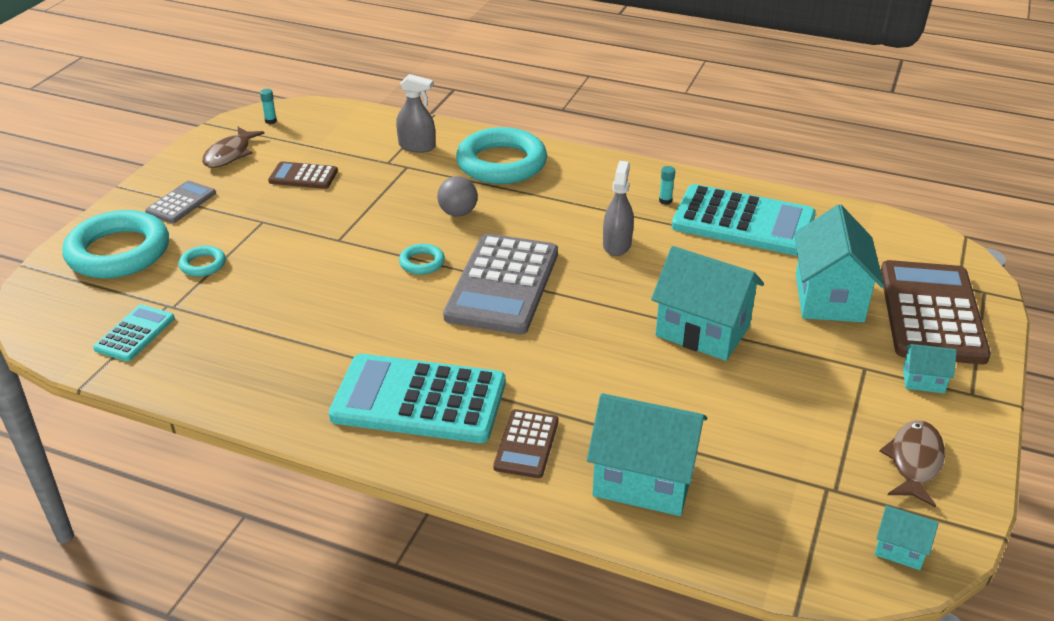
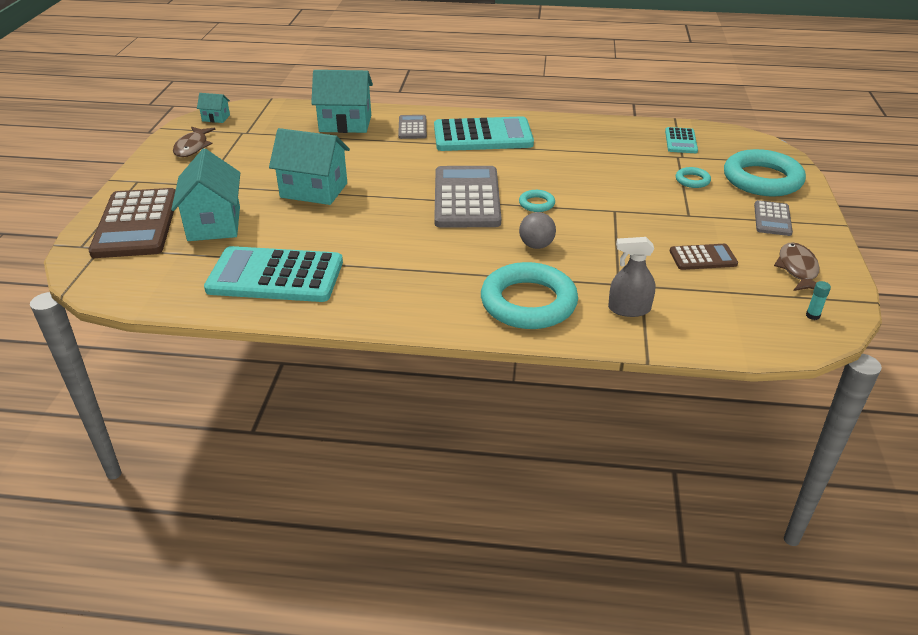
camera: 165 degrees right, 0 degrees up
brown calculator [493,409,559,478] -> grey calculator [398,115,427,139]
grey spray bottle [603,161,634,256] -> none
turquoise glue stick [659,166,675,205] -> none
turquoise house [903,344,957,393] -> none

